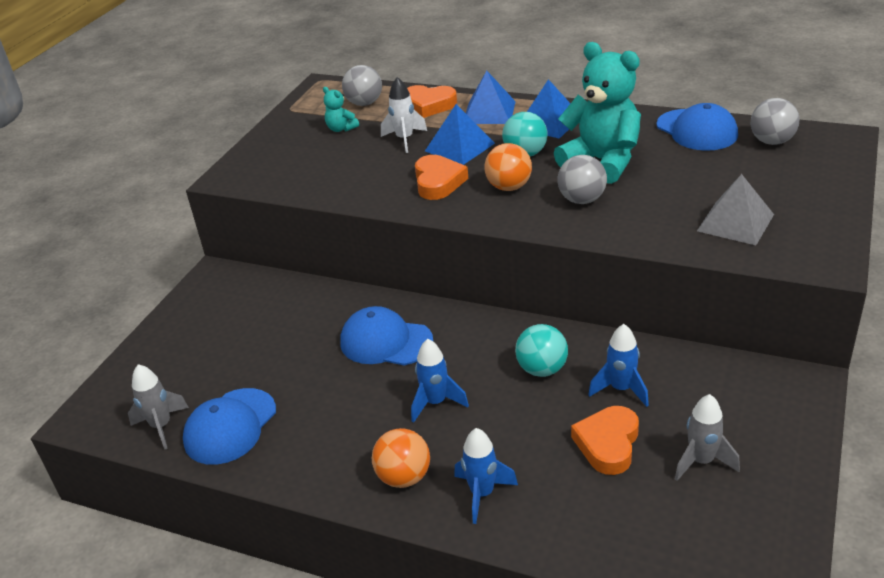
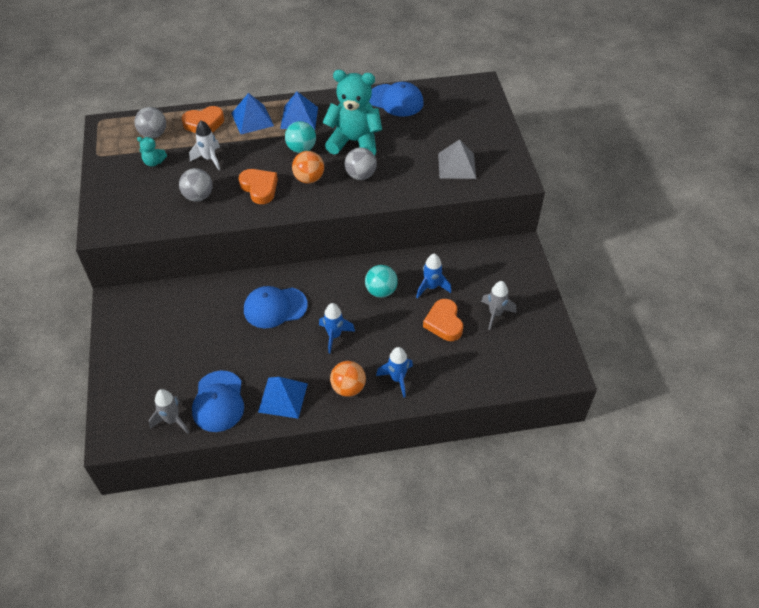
camera: 35 degrees left, 15 degrees up
blue pyramid [425,104,495,165] -> blue pyramid moved to [258,377,308,419]
grey ball [751,98,799,145] -> grey ball moved to [179,168,213,201]

